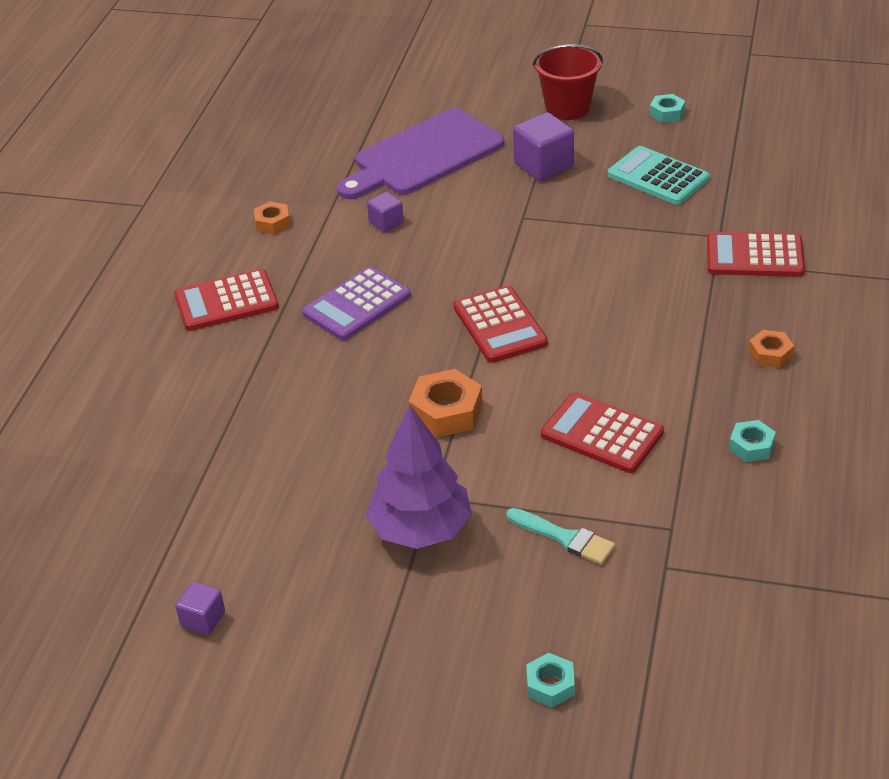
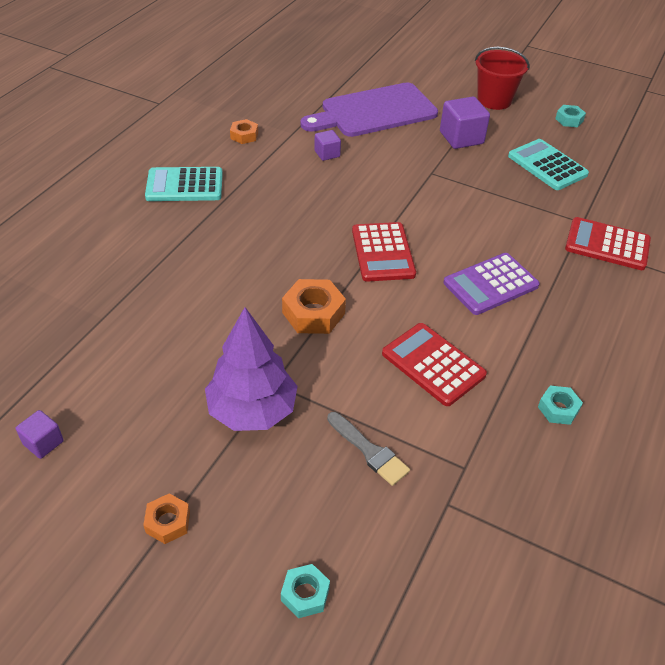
camera: 10 degrees right, 5 degrees up
red calculator [174,269,279,331] -> turquoise calculator [145,167,223,201]
purple calculator [302,266,411,340] -> purple calculator moved to [443,253,540,315]
turquoise brush [506,508,615,564] -> grey brush [327,412,410,486]
orange nut [749,330,794,368] -> orange nut moved to [143,493,190,544]

